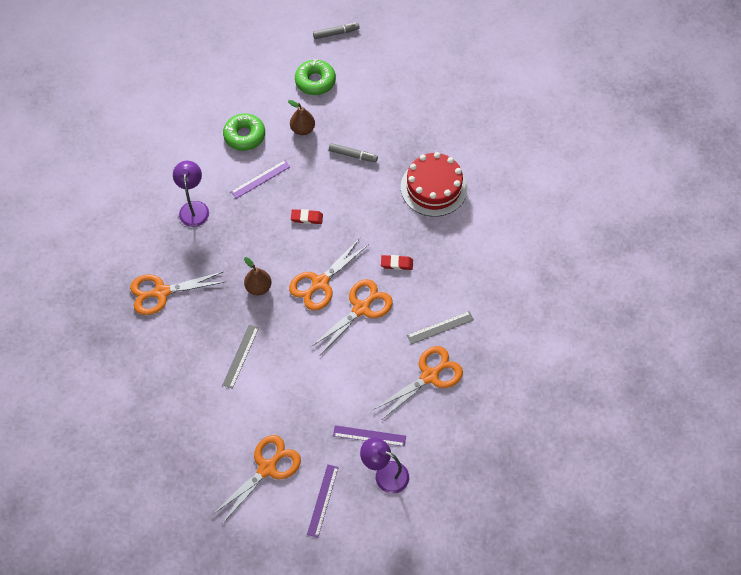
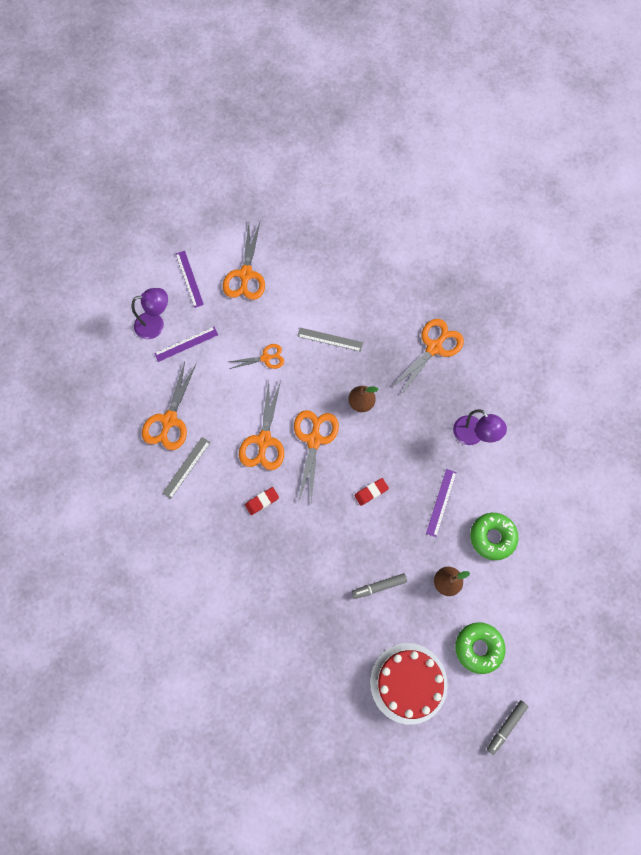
camera: 145 degrees right, 10 degrees up
grey ruler [223,325,259,389] -> grey ruler turned 60 degrees counterclockwise [297,328,363,352]
red cake [401,152,467,217] -> red cake moved to [370,643,448,725]
none -> orange scissors [229,344,284,369]

